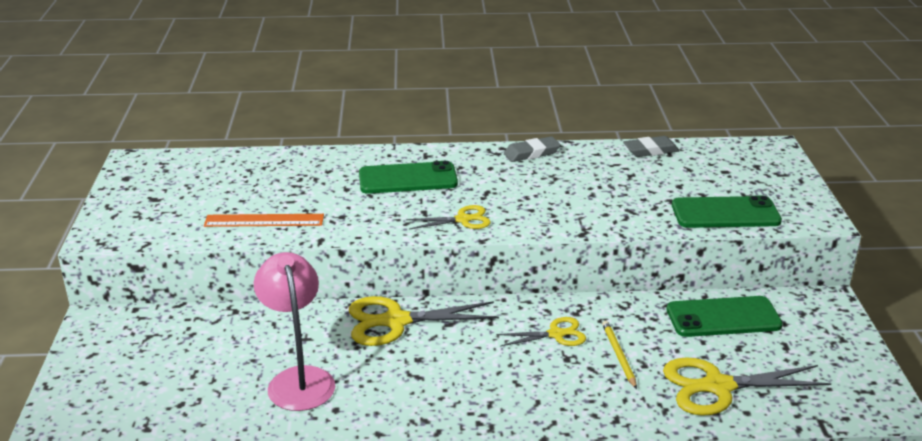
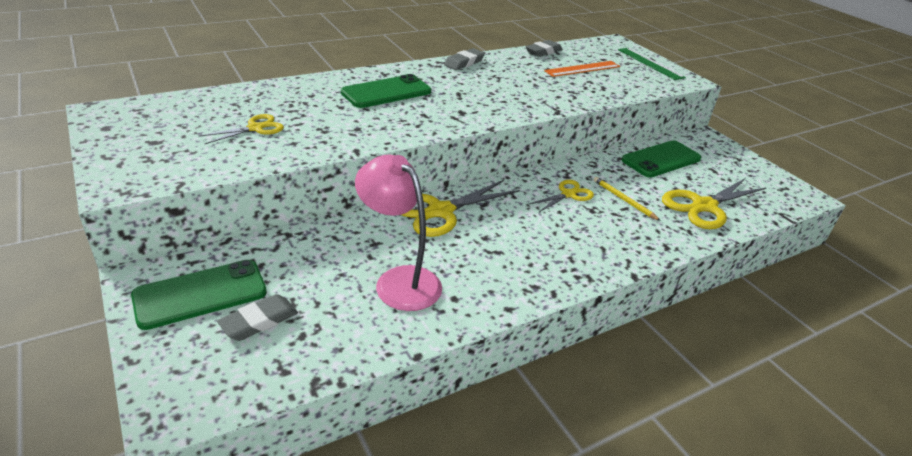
camera: 30 degrees left, 5 degrees up
orange ruler [204,214,324,227] -> orange ruler moved to [544,61,620,77]
yellow scissors [406,205,491,229] -> yellow scissors moved to [199,114,284,144]
green phone [672,195,782,228] -> green phone moved to [131,260,267,330]
none -> grey eraser [217,294,298,341]
none -> green ruler [618,48,686,80]

